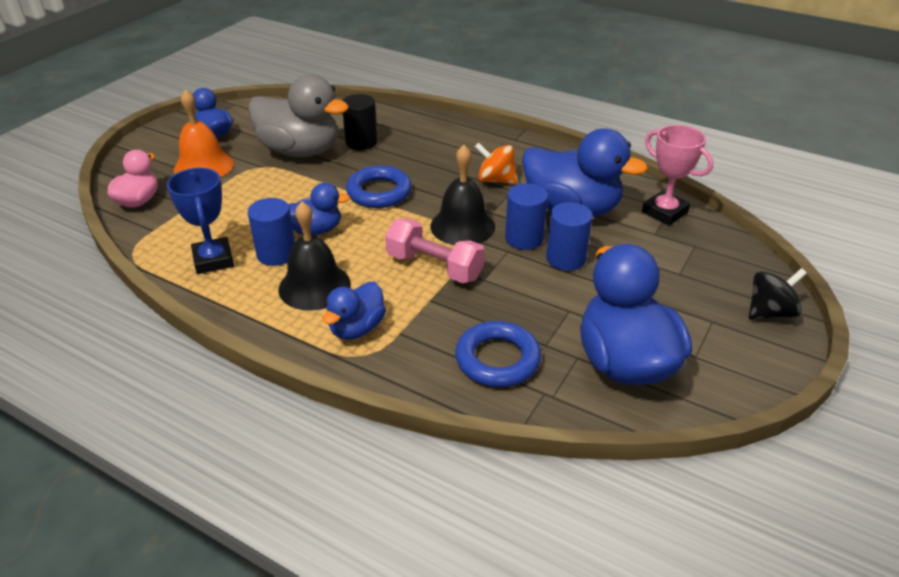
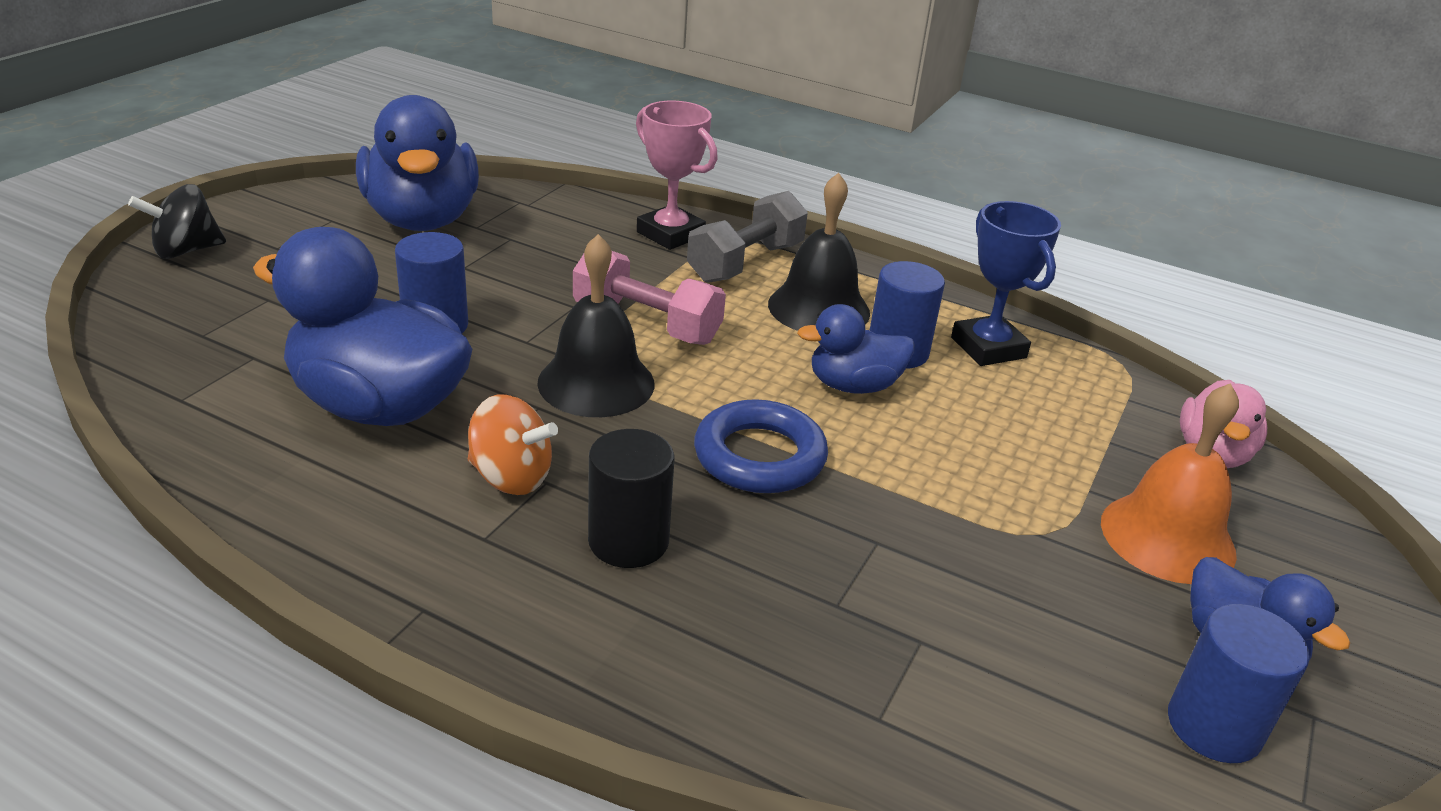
camera: 175 degrees right, 5 degrees down
grey duck [248,74,349,157] -> none
blue duck [323,282,386,340] -> grey dumbbell [687,191,808,283]
black cylinder [342,94,378,150] -> black cylinder moved to [588,429,674,568]
blue ring [455,321,541,387] -> none
blue cylinder [505,183,548,250] -> blue cylinder moved to [1168,604,1310,763]
pink trophy [642,125,713,225] -> pink trophy moved to [636,101,718,250]

